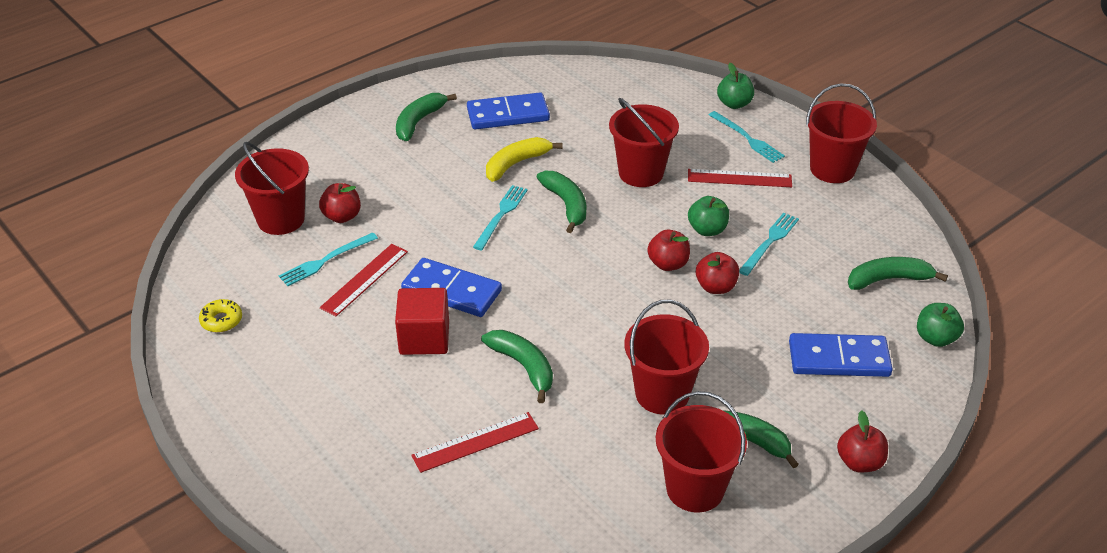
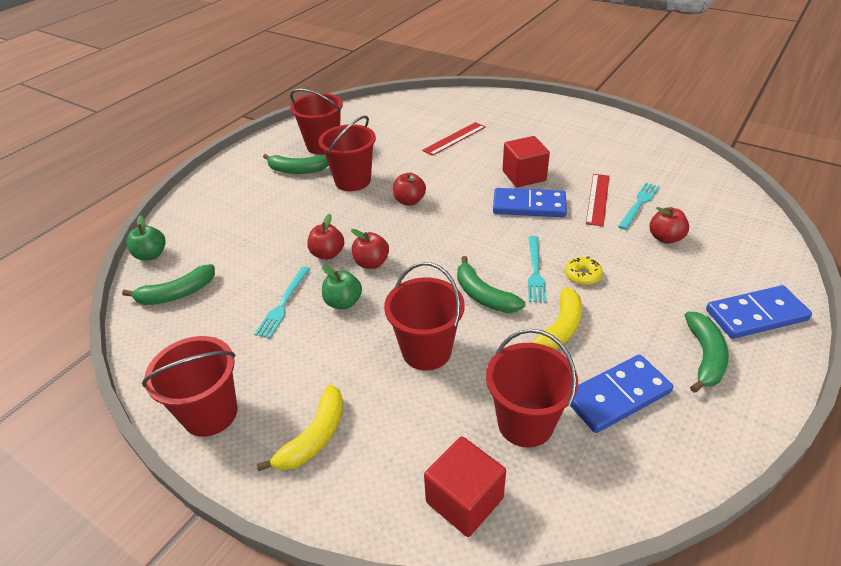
camera: 165 degrees right, 0 degrees up
yellow donut [199,299,242,332] -> yellow donut moved to [565,256,603,285]
red bucket [235,142,309,235] -> red bucket moved to [486,329,578,448]
green banana [481,330,553,403] -> none
red ruler [688,169,792,187] -> none
turquoise fork [709,111,785,163] -> yellow banana [257,385,343,471]
green apple [717,63,754,109] -> none
blue domino [789,333,893,377] -> blue domino moved to [706,285,812,339]
red apple [837,410,888,473] -> red apple moved to [393,173,426,206]
none -> red cube [424,436,506,537]

